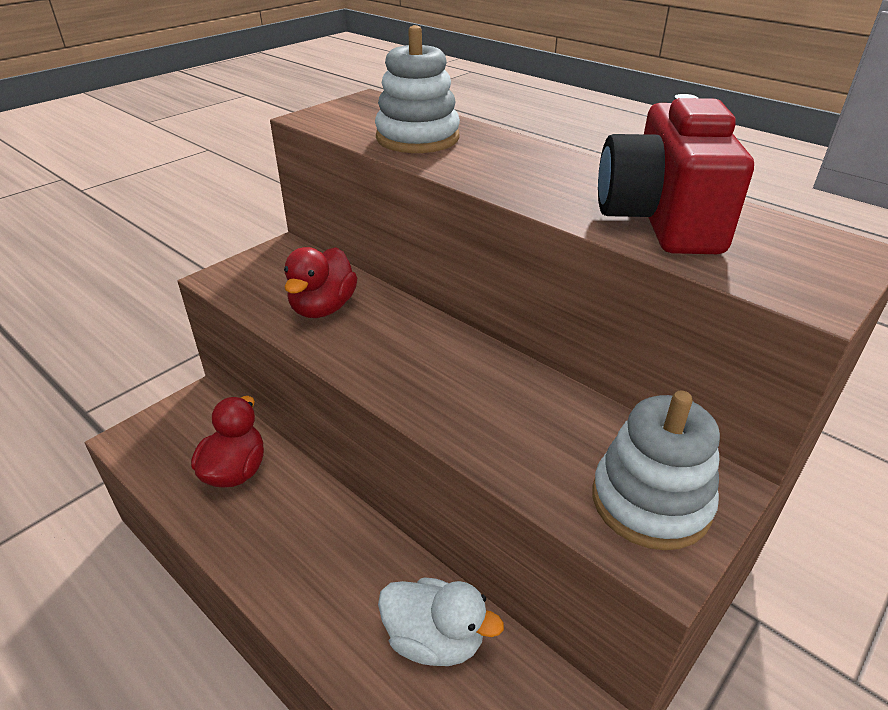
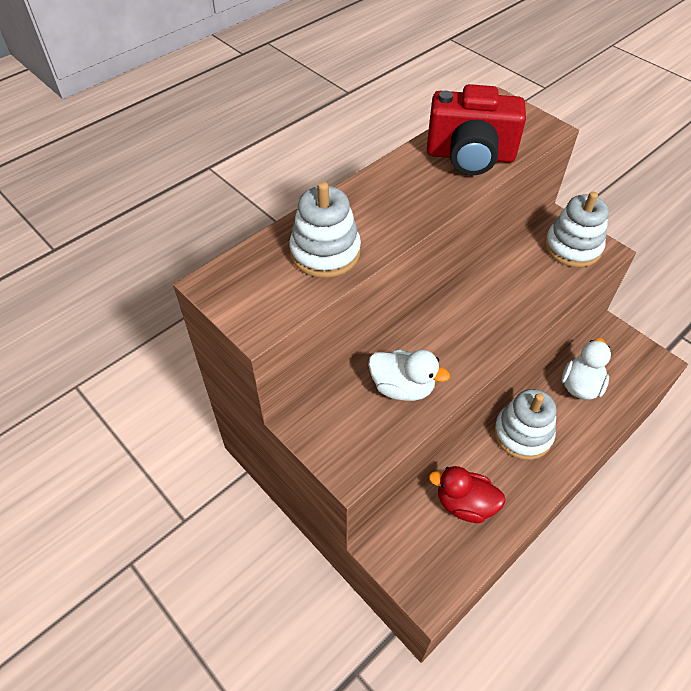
camera: 85 degrees left, 15 degrees up
red duck [284,247,357,318] -> white duck [368,350,450,401]
none -> white stacking toy [494,389,557,460]

